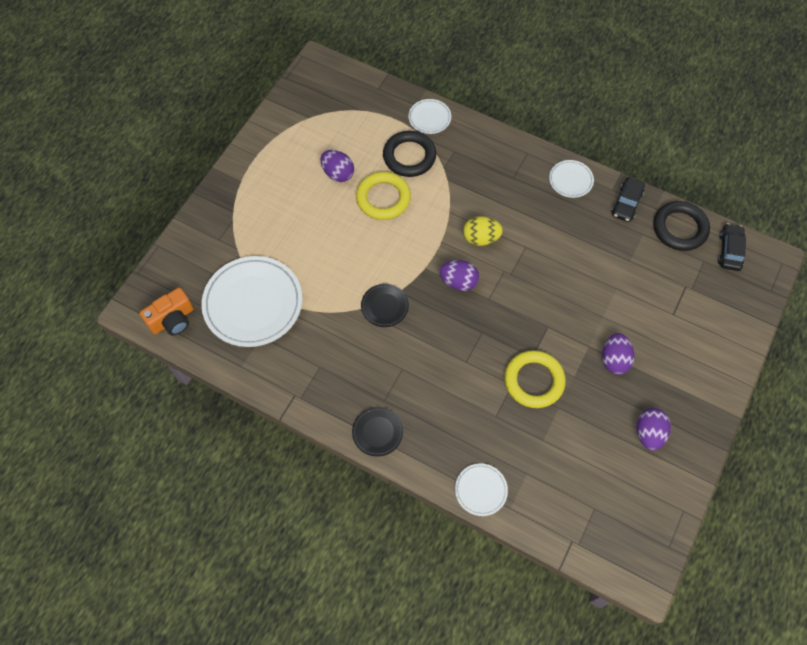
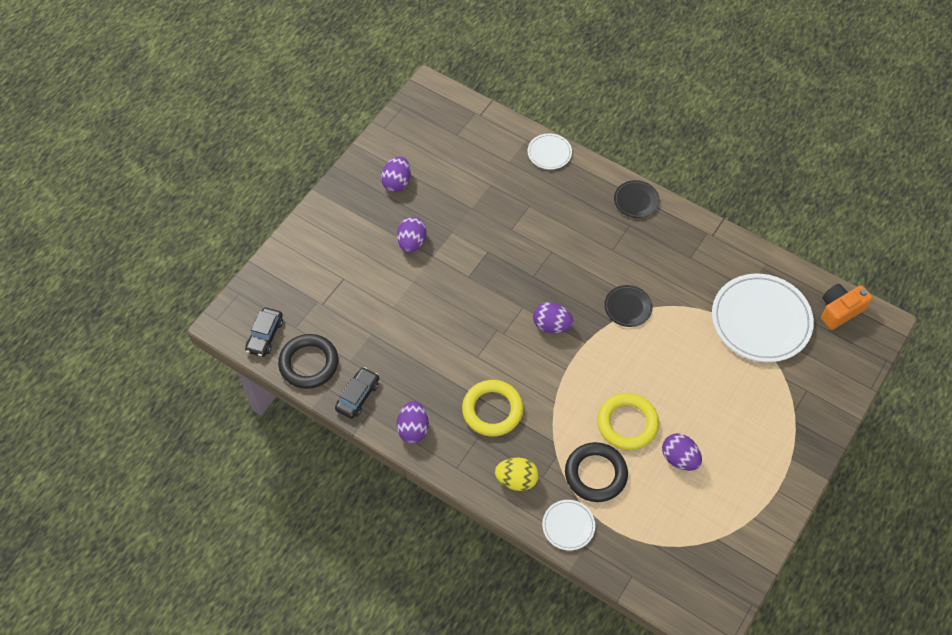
camera: 175 degrees left, 5 degrees down
yellow egg [463,216,503,246] -> yellow egg moved to [495,458,539,491]
yellow ring [505,350,566,408] -> yellow ring moved to [462,380,523,437]
white plate [549,160,594,198] -> purple egg [396,401,429,443]

